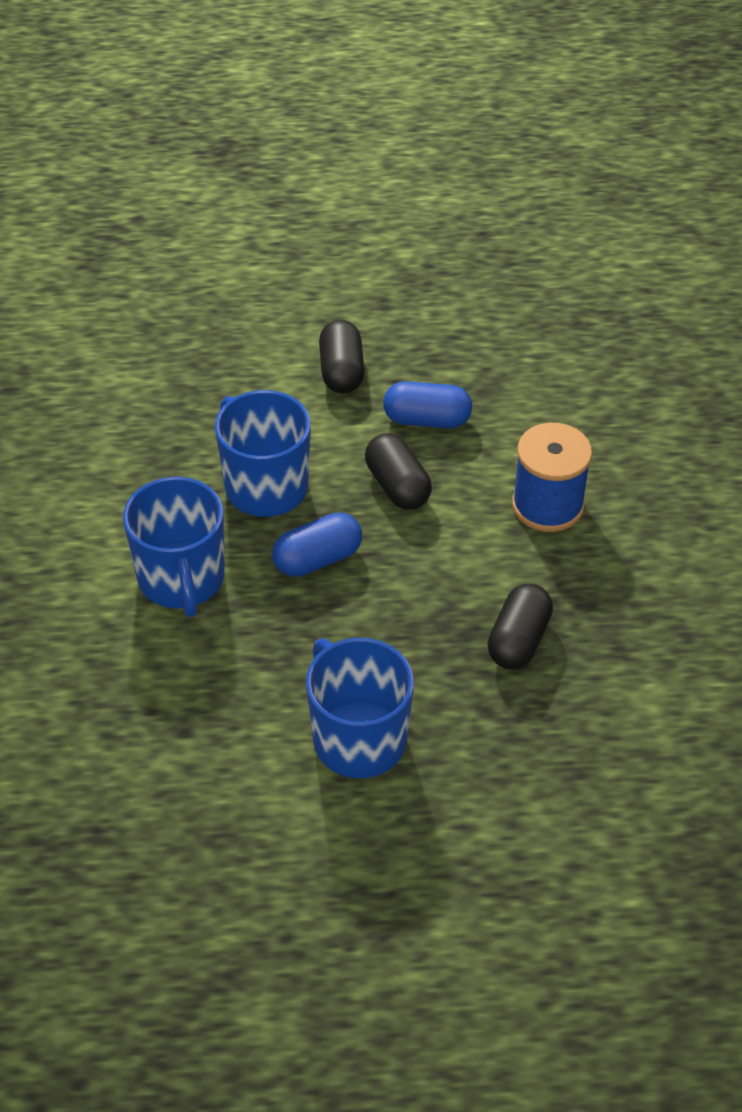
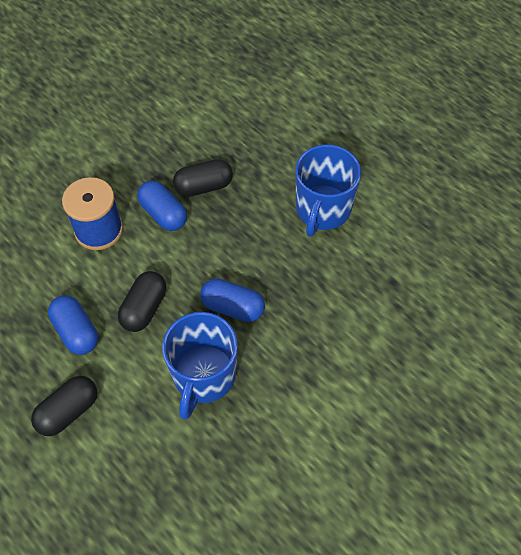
camera: 130 degrees left, 10 degrees up
blue mug [123,477,225,617] -> none
none -> blue capsule [137,181,187,231]

